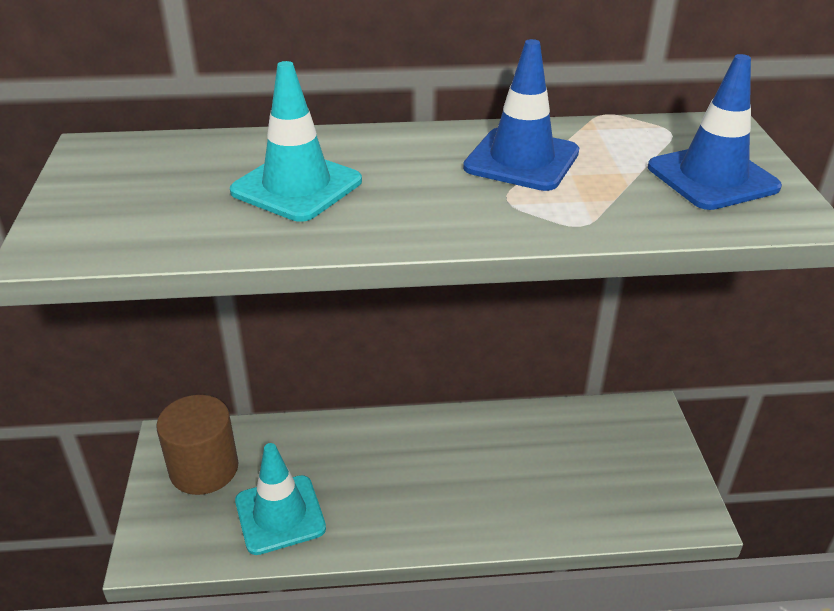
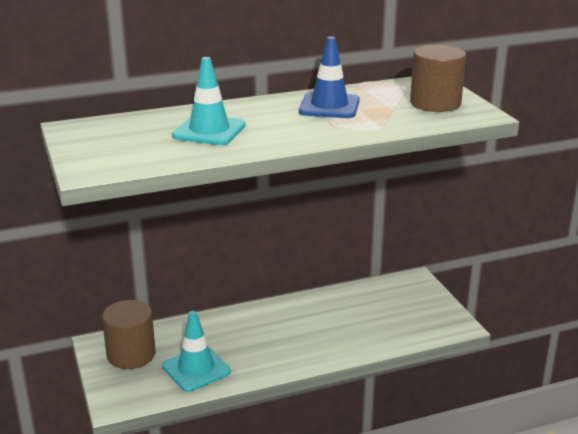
camera: 15 degrees left, 10 degrees down
blue traffic cone [648,54,782,210] -> brown cylinder [410,45,466,112]

